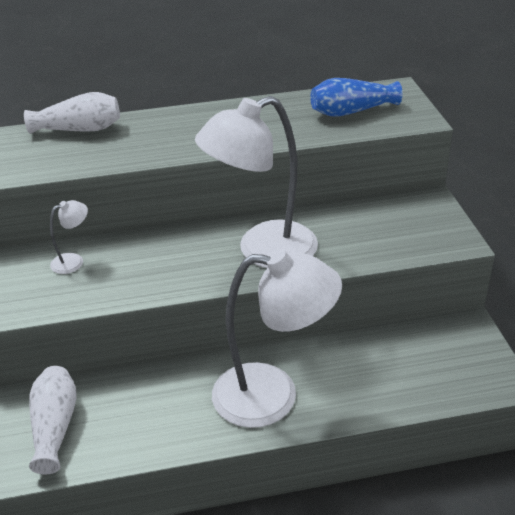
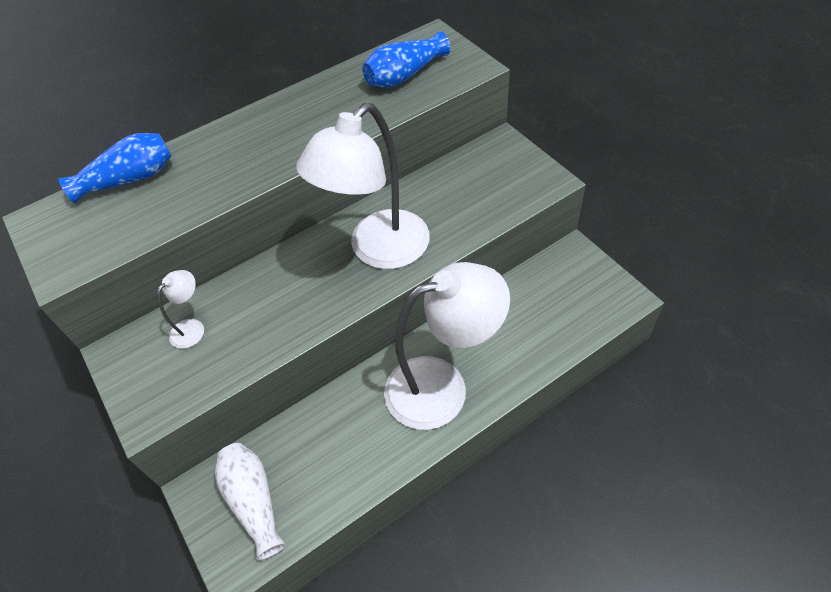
camera: 20 degrees left, 15 degrees up
white vase [24,92,120,134] -> blue vase [58,133,172,203]

